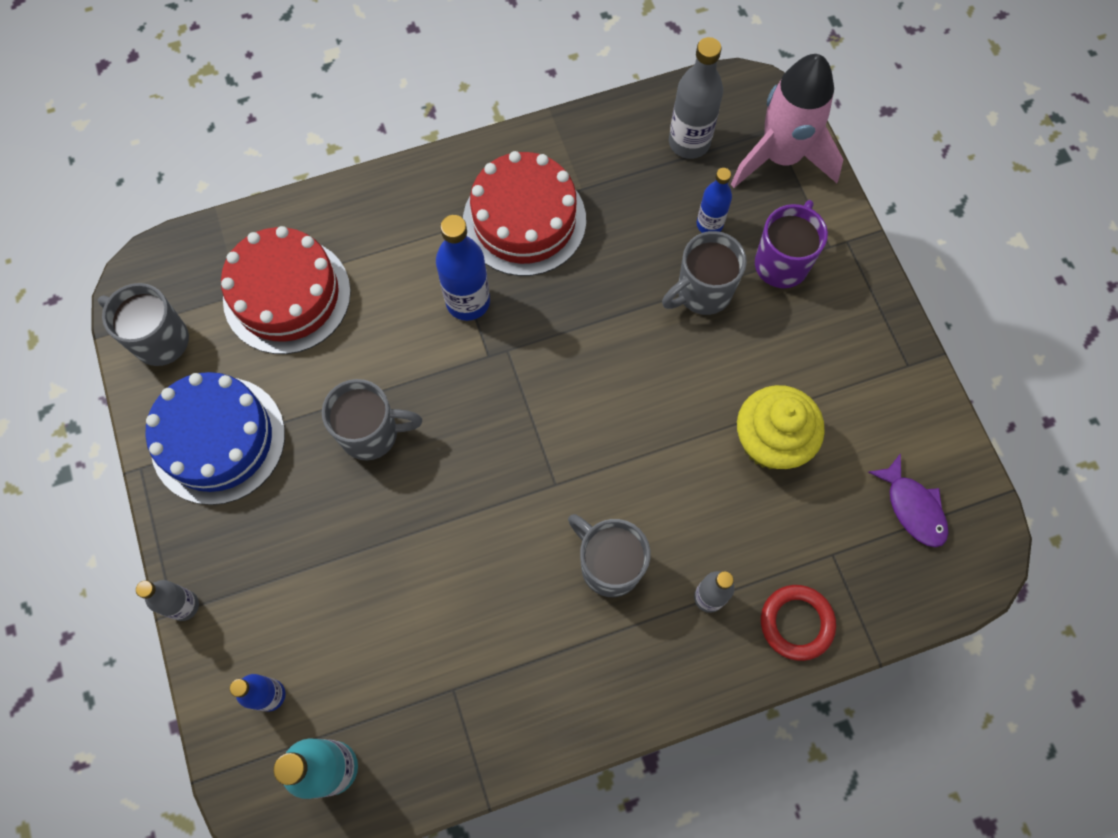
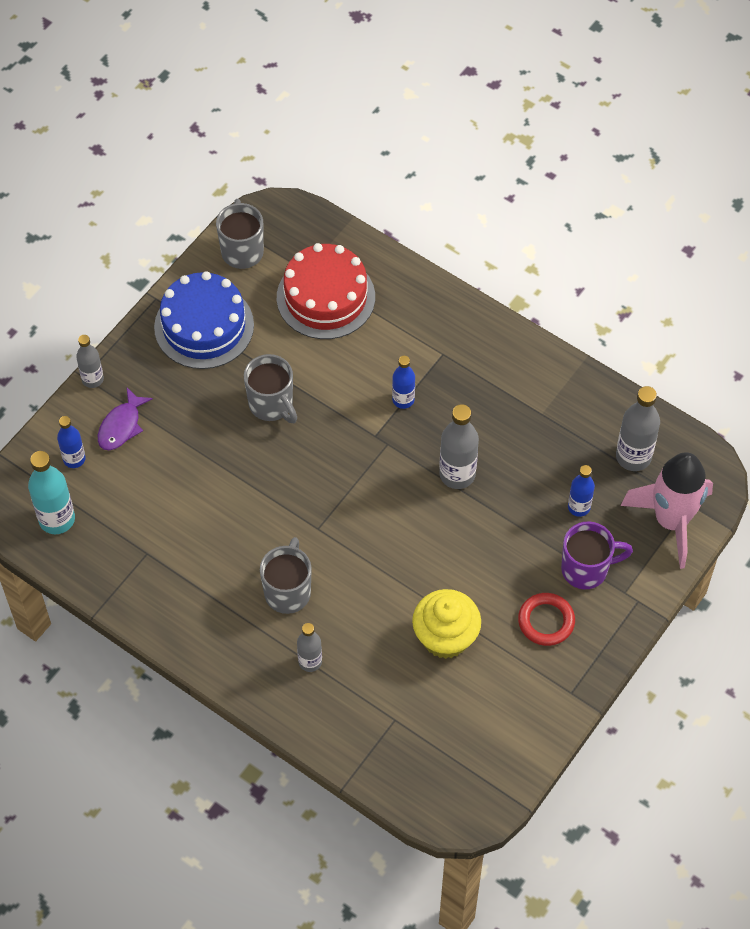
camera: 55 degrees right, 10 degrees down
blue bottle [436,215,490,321] -> blue bottle [392,356,415,409], size x0.62
red cake [463,151,586,276] -> none
grey mug [662,231,747,315] -> none
red ring [761,585,836,661] -> red ring moved to [518,593,575,646]
purple fish [868,453,949,547] -> purple fish moved to [98,388,153,450]
none -> grey bottle [439,404,479,489]

